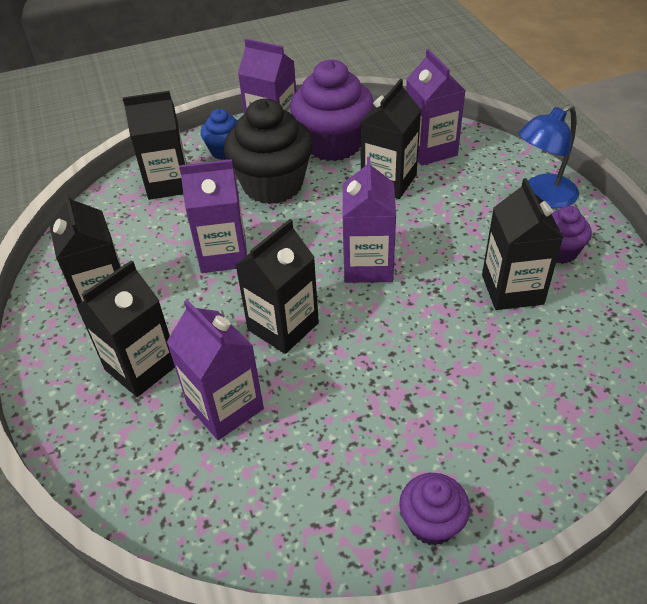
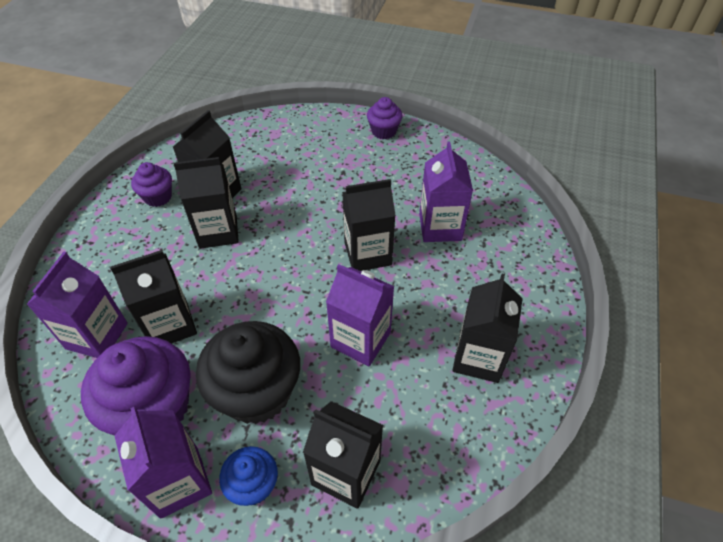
camera: 145 degrees left, 5 degrees up
black carton [76,260,175,397] -> black carton moved to [174,157,239,249]
purple carton [343,157,396,283] -> none
blue lamp [519,104,579,208] -> none

